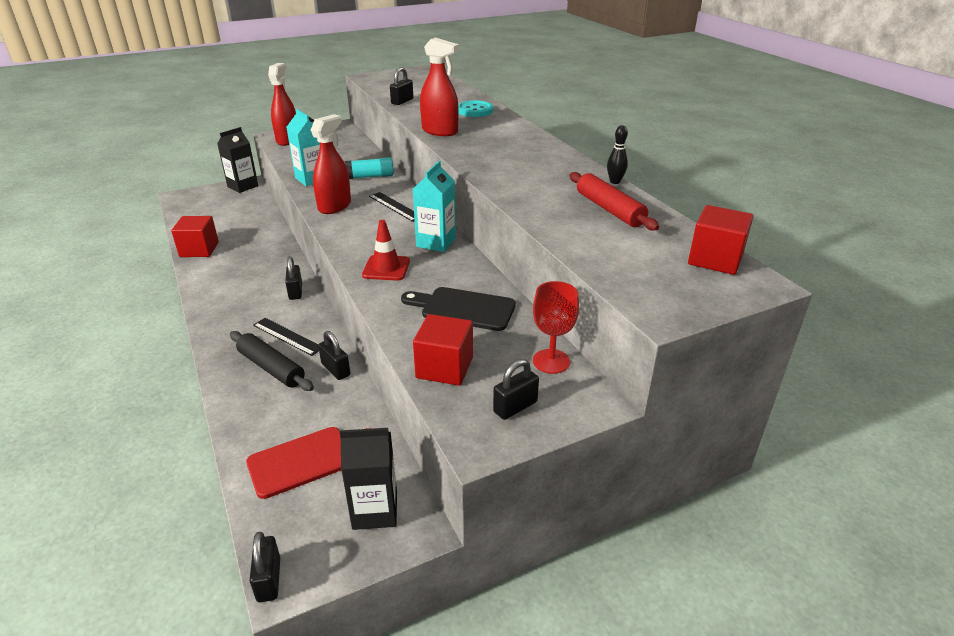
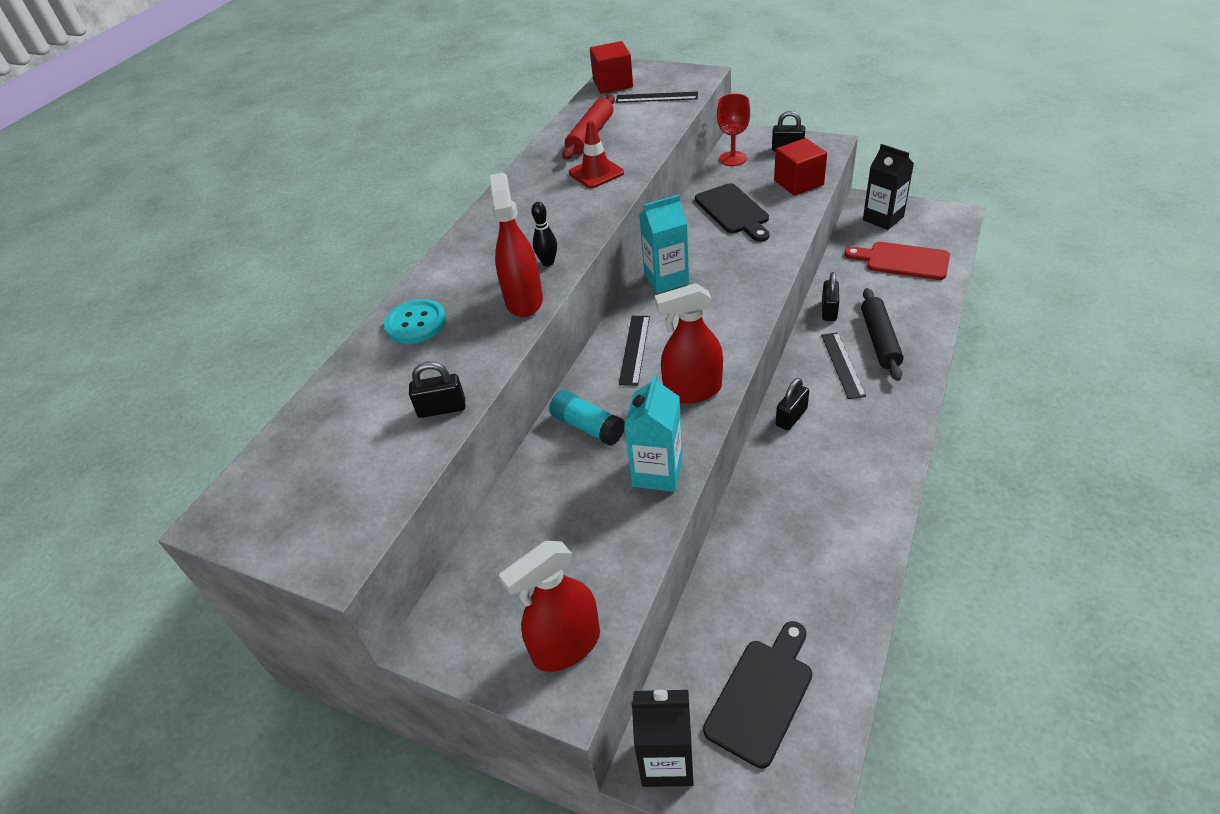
camera: 125 degrees left, 10 degrees up
red cube [171,216,219,257] -> none
black padlock [249,532,280,602] -> none
red traffic cone [362,220,410,281] -> red traffic cone moved to [569,120,624,188]
black bowling pin [607,125,628,184] -> black bowling pin moved to [531,202,557,266]
none -> black ruler [616,91,698,103]
none -> black cutting board [703,621,812,769]

